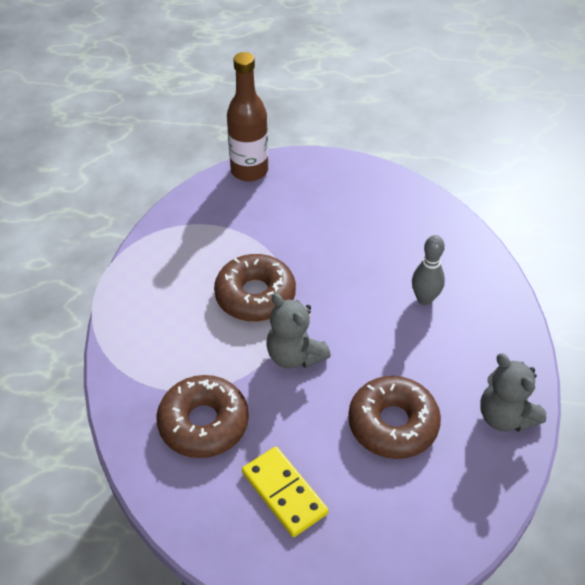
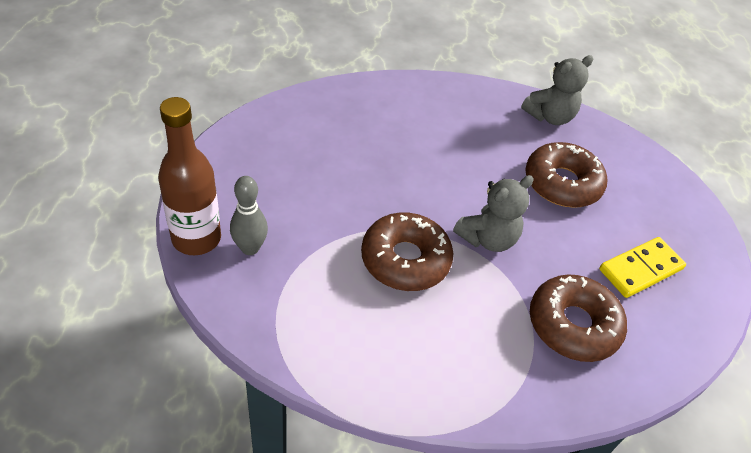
camera: 90 degrees left, 0 degrees up
grey bowling pin [412,235,445,305] -> grey bowling pin moved to [230,176,268,255]

